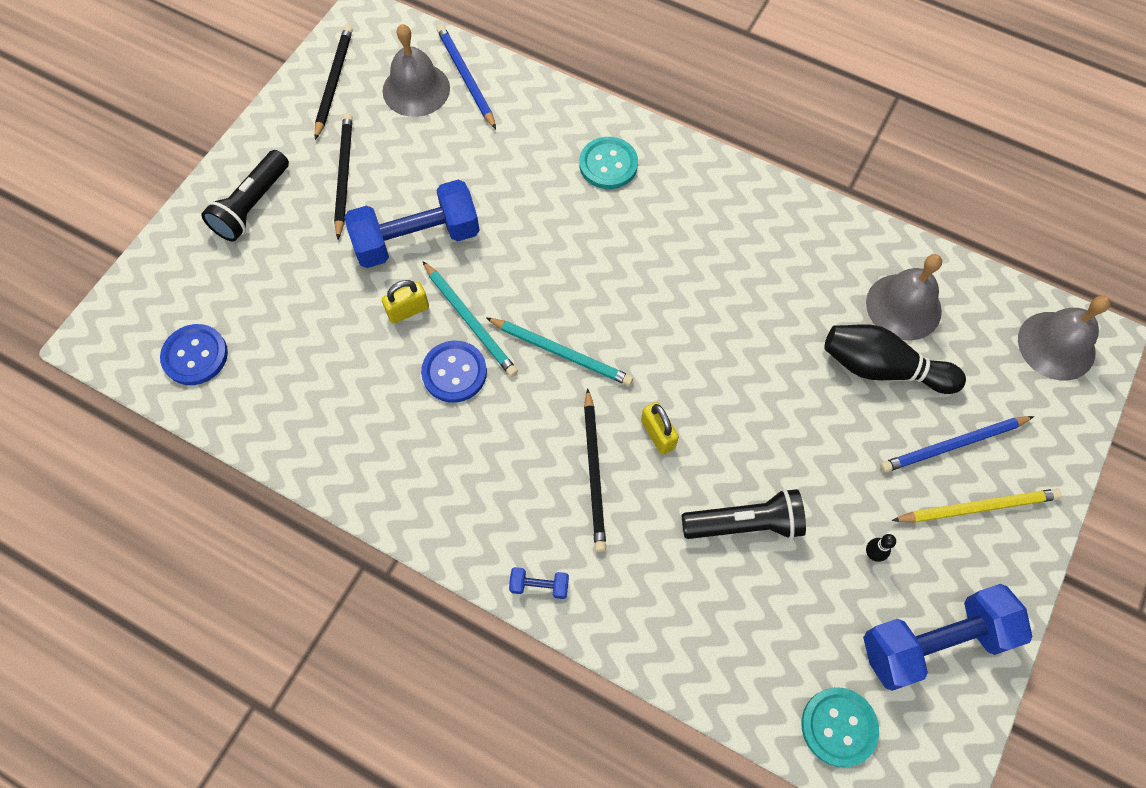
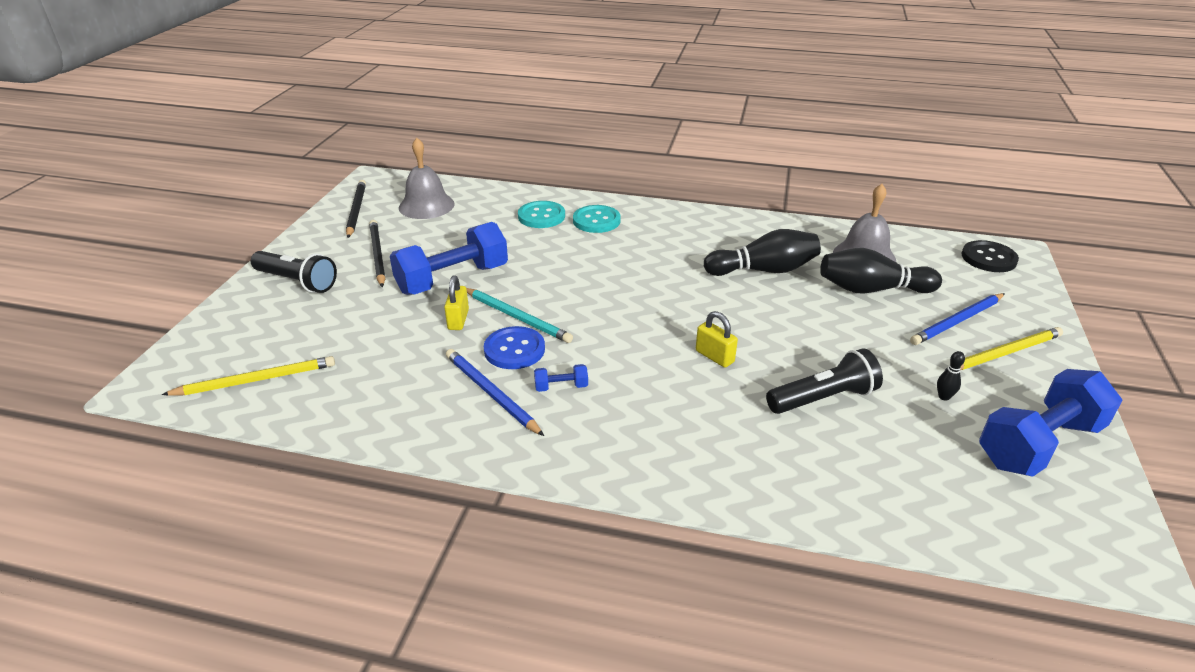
camera: 15 degrees left, 30 degrees down
blue button [160,324,228,385] -> yellow pencil [162,356,335,396]
black flashlight [201,150,289,241] -> black flashlight turned 75 degrees counterclockwise [251,251,337,293]
yellow padlock [382,280,429,324] -> yellow padlock turned 45 degrees counterclockwise [444,275,469,330]
blue pencil [437,25,496,129] -> blue pencil moved to [446,349,544,436]
turquoise pencil [486,318,633,386] -> none
blue dumbbell [509,567,569,599] -> blue dumbbell moved to [534,364,588,392]
black pencil [584,388,606,552] -> none
turquoise button [801,687,879,767] -> turquoise button moved to [518,201,565,228]
grey bell [1018,295,1111,380] -> black button [962,240,1019,272]
none -> black bowling pin [704,229,821,276]

